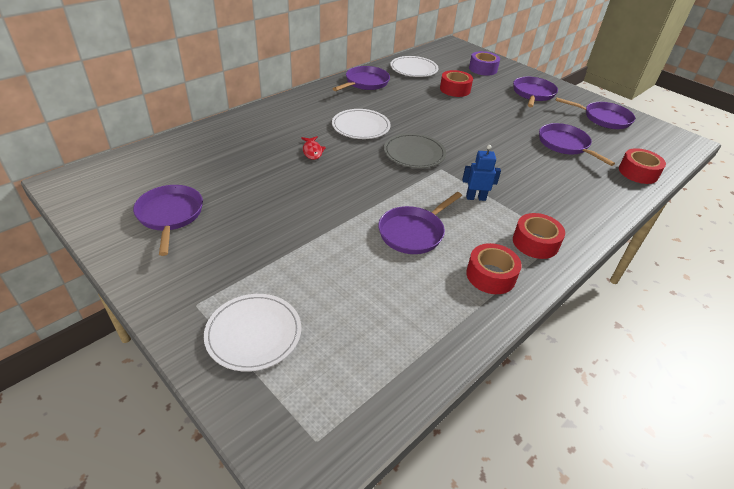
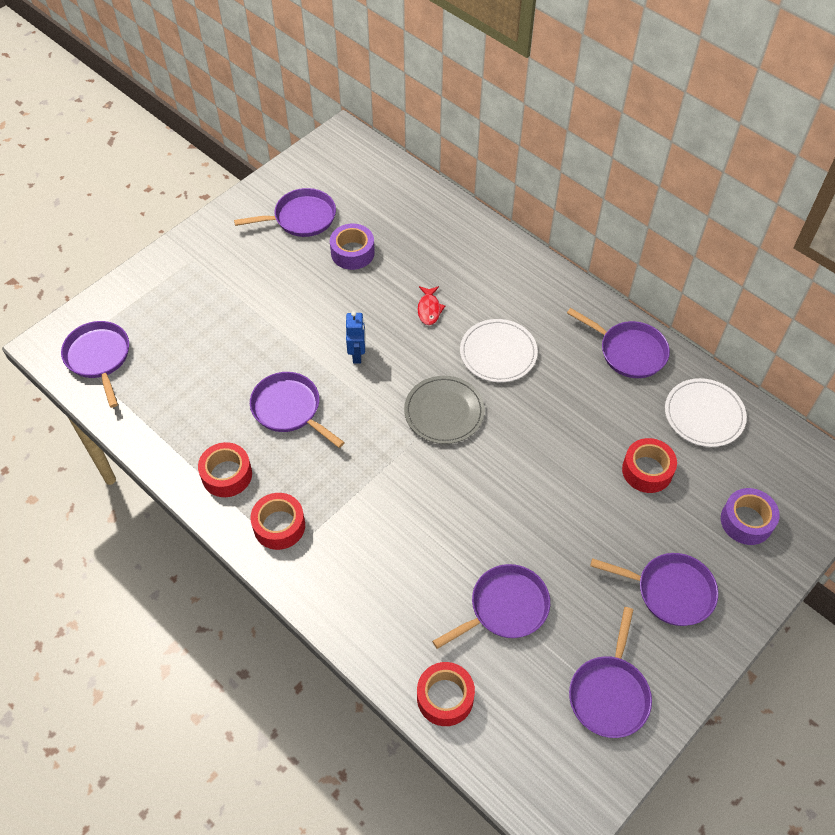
camera: 90 degrees right, 15 degrees up
white plate [204,294,301,372] -> none
red fish [301,136,326,160] -> red fish turned 75 degrees counterclockwise [417,286,445,325]
blue robot [462,145,501,201] -> blue robot moved to [346,311,365,364]
none -> purple pan [61,321,129,408]
none -> purple tape [330,224,375,270]

